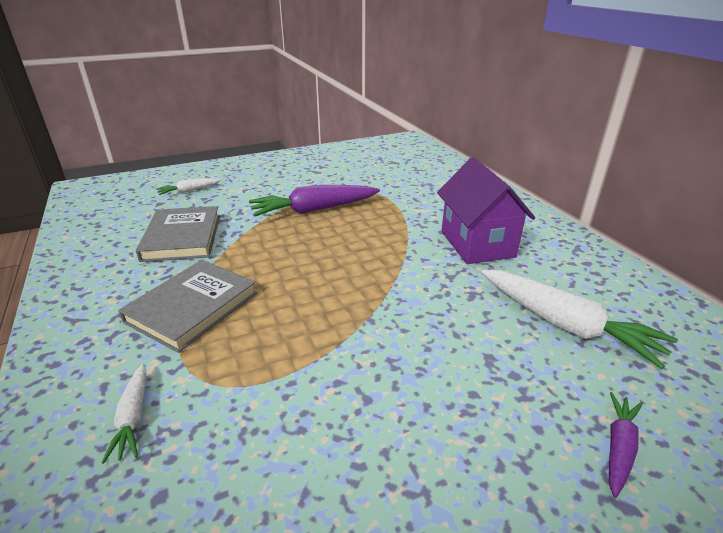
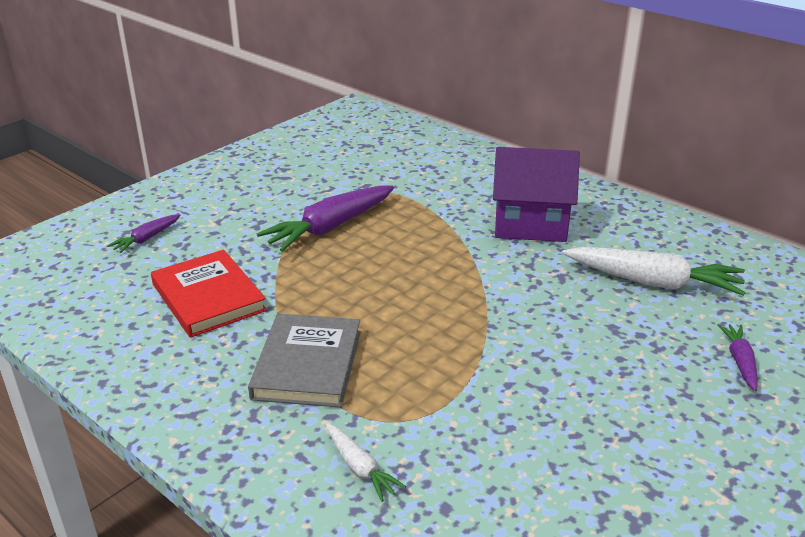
camera: 25 degrees left, 0 degrees up
grey book [136,206,220,262] -> red book [151,250,267,338]
white carrot [157,178,221,195] -> purple carrot [107,214,181,253]
purple house [437,157,535,264] -> purple house turned 45 degrees counterclockwise [493,147,580,242]

